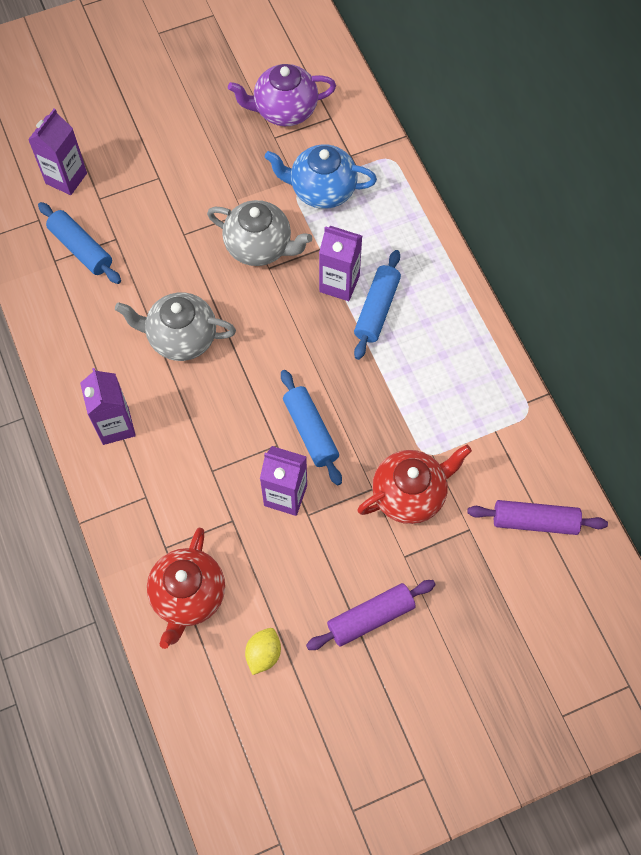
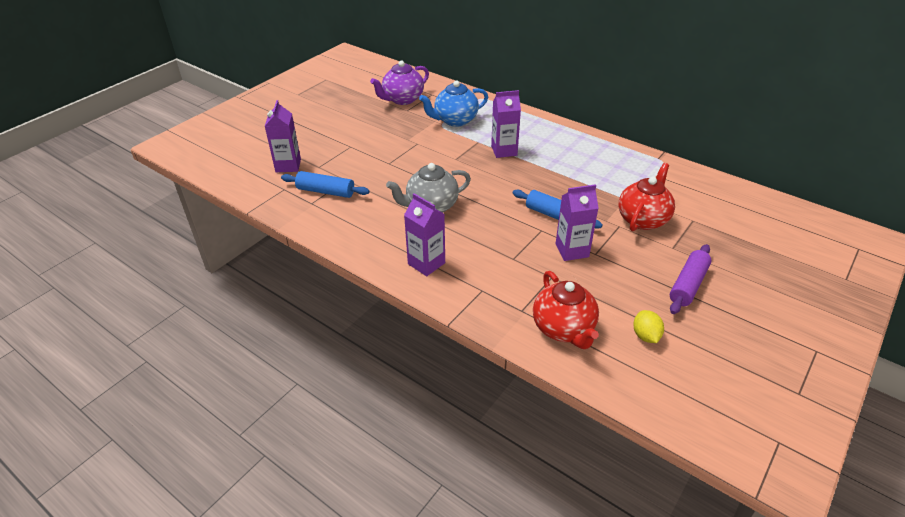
camera: 30 degrees left, 25 degrees down
grey teapot [207,200,312,266] -> none
blue rolling pin [354,250,401,360] -> none
purple rolling pin [467,500,608,535] -> none

